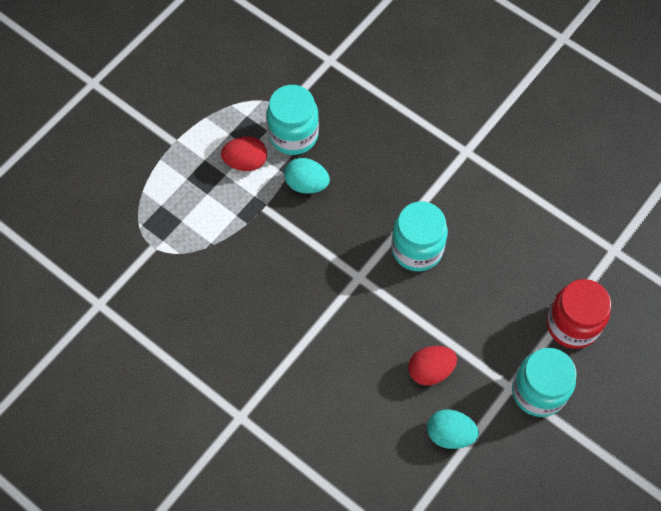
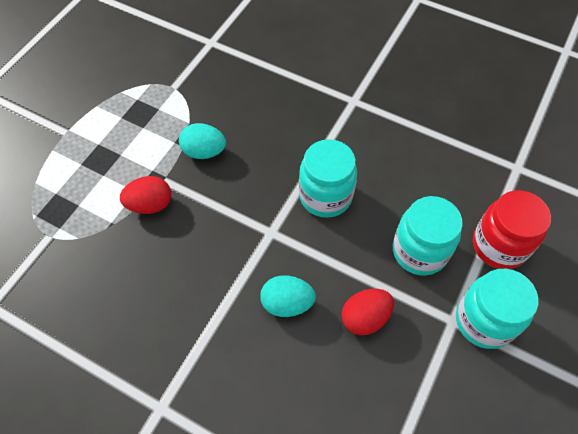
camera: 10 degrees left, 5 degrees down
red egg [221,137,267,171] -> red egg moved to [120,176,171,214]
turquoise jar [267,85,319,155] -> turquoise jar moved to [393,196,463,276]
turquoise egg [427,409,479,449] -> turquoise egg moved to [260,275,316,317]

